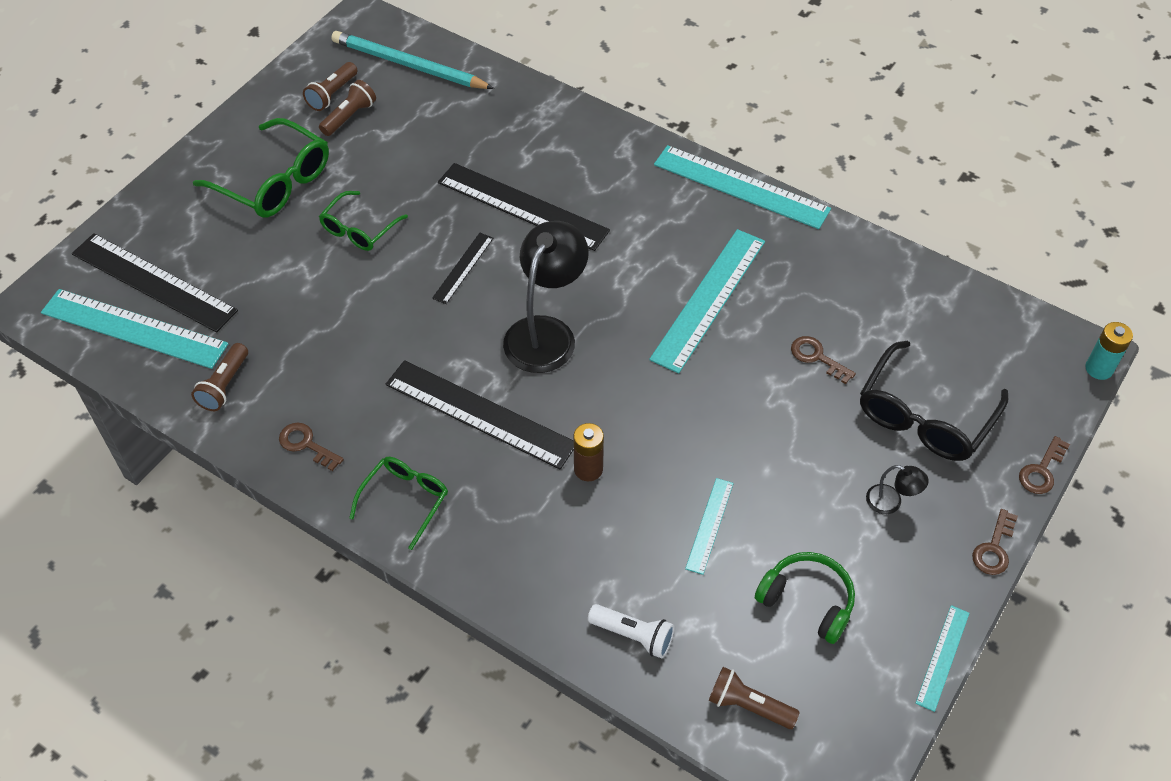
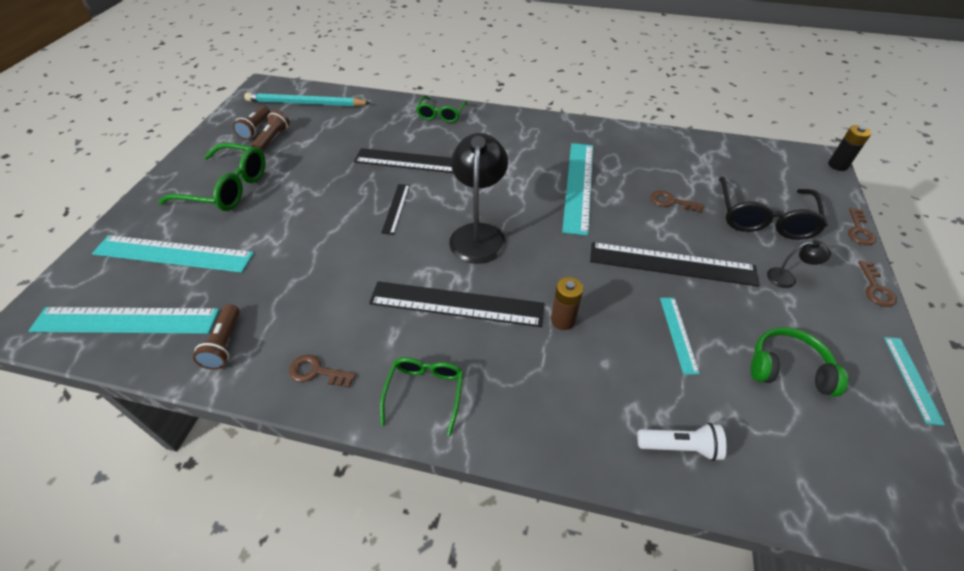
camera: 20 degrees left, 5 degrees down
black ruler [72,233,238,333] -> black ruler moved to [590,242,760,287]
green glasses [319,191,408,251] -> green glasses moved to [416,96,467,123]
turquoise ruler [654,145,831,229] -> turquoise ruler moved to [92,235,254,273]
brown flashlight [709,667,800,729] -> none
turquoise battery [1085,322,1133,380] -> black battery [828,125,871,171]

